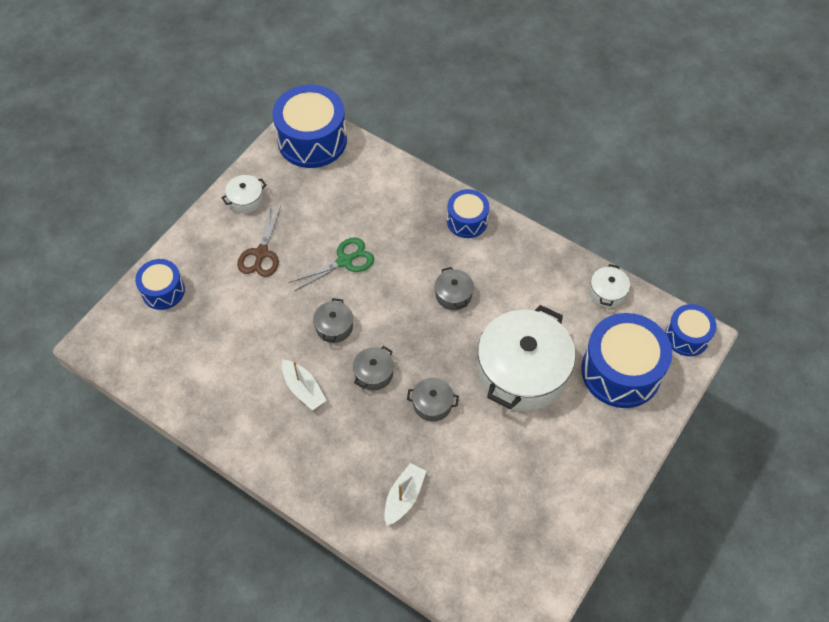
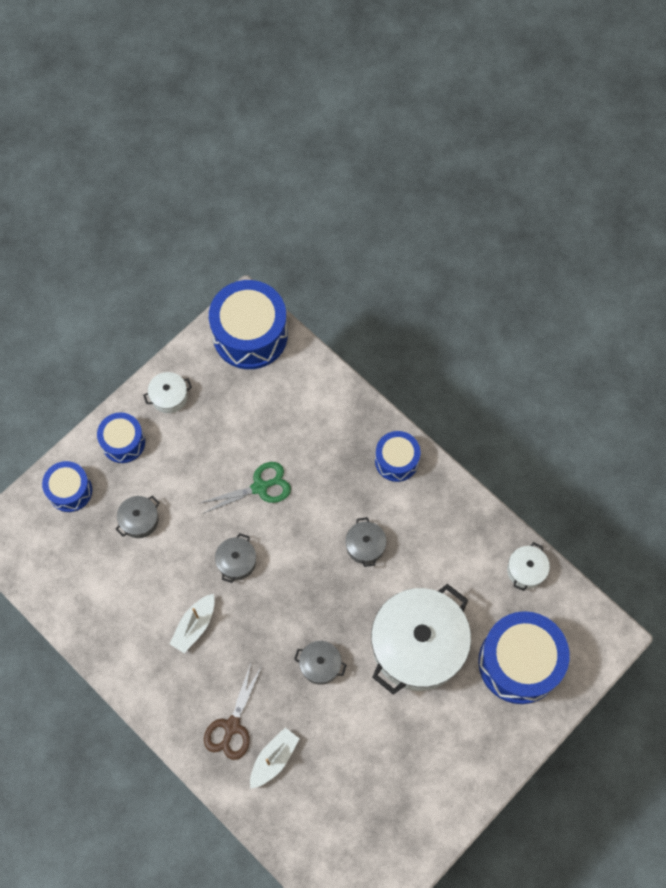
camera: 10 degrees right, 10 degrees up
brown scissors [237,206,281,277] -> brown scissors moved to [204,663,262,760]
white boat [282,360,327,410] -> white boat turned 60 degrees clockwise [170,594,215,653]
grey pot [353,346,394,390] -> grey pot moved to [115,496,159,538]
blue drum [665,304,717,356] -> blue drum moved to [97,412,145,463]

